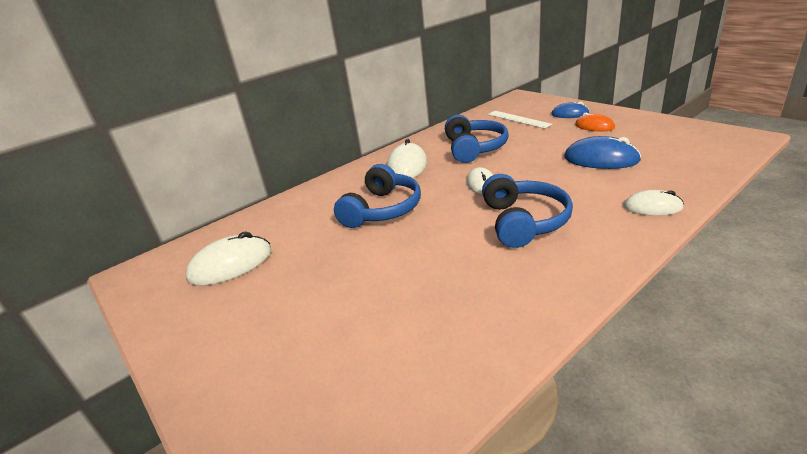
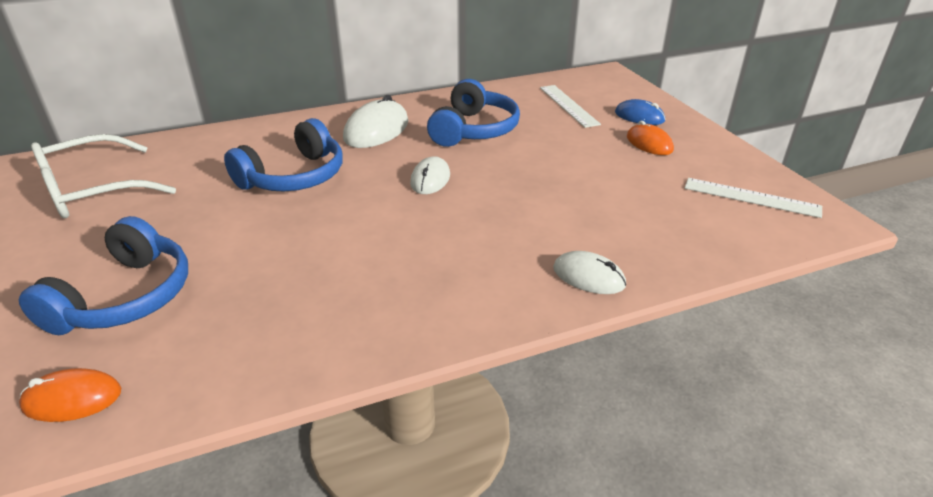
camera: 15 degrees right, 5 degrees up
white mouse [186,231,271,286] -> white glasses [31,134,176,218]
blue headphones [482,174,573,248] -> blue headphones moved to [19,216,188,335]
blue mouse [564,136,641,169] -> none
none -> orange mouse [19,368,121,422]
none -> white ruler [684,178,822,218]

